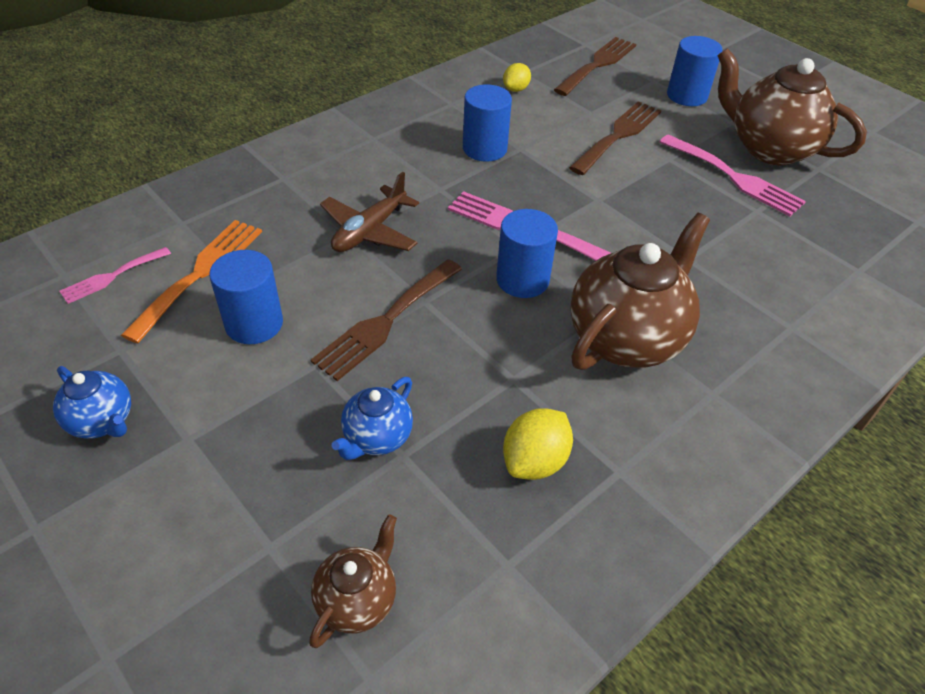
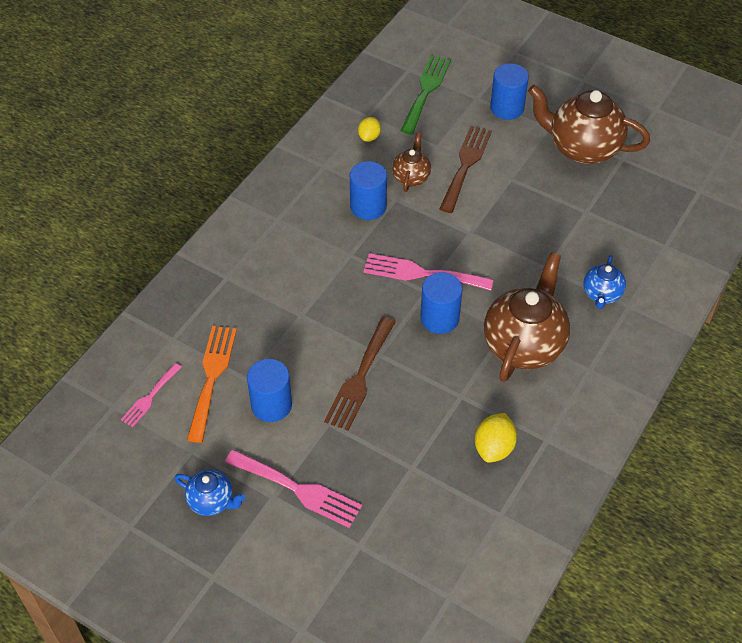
camera: 15 degrees left, 5 degrees up
brown teapot [309,515,397,648] -> brown teapot moved to [392,133,431,192]
brown plane [320,172,419,252] -> none
blue teapot [332,377,413,460] -> blue teapot moved to [583,255,626,309]
brown fork [554,37,636,96] -> green fork [400,55,451,134]
pink fork [660,134,806,216] -> pink fork moved to [225,450,362,528]

